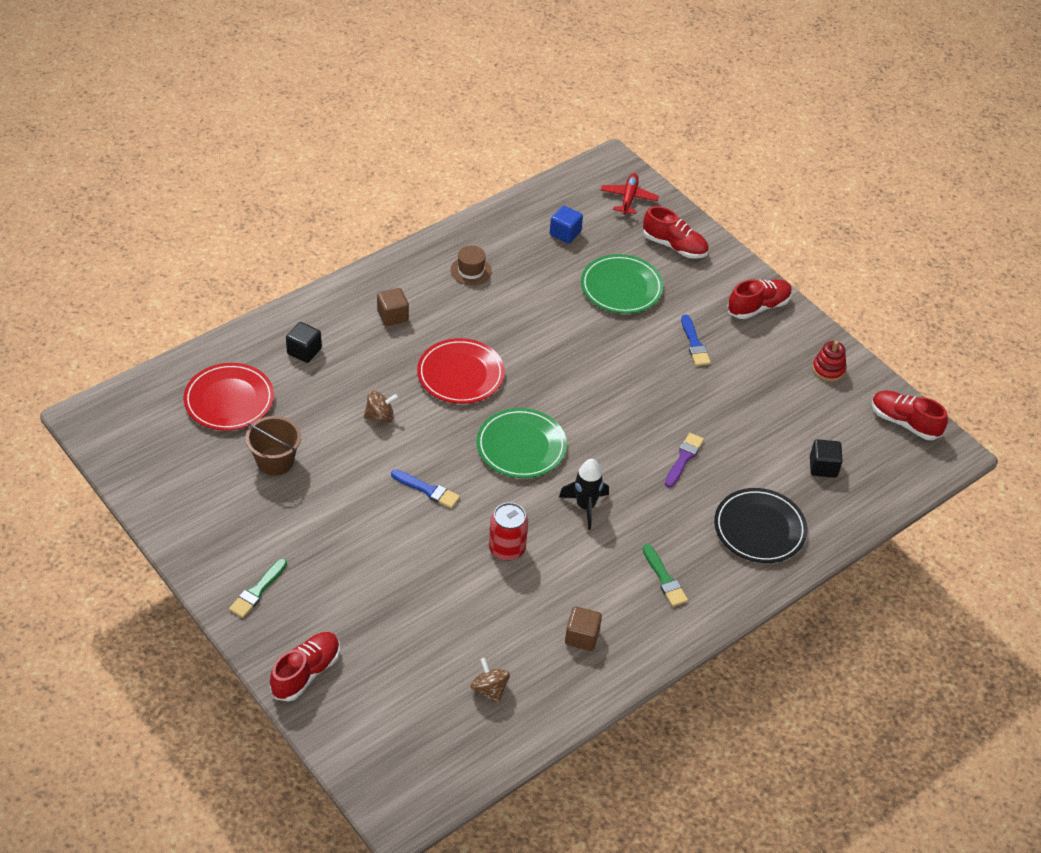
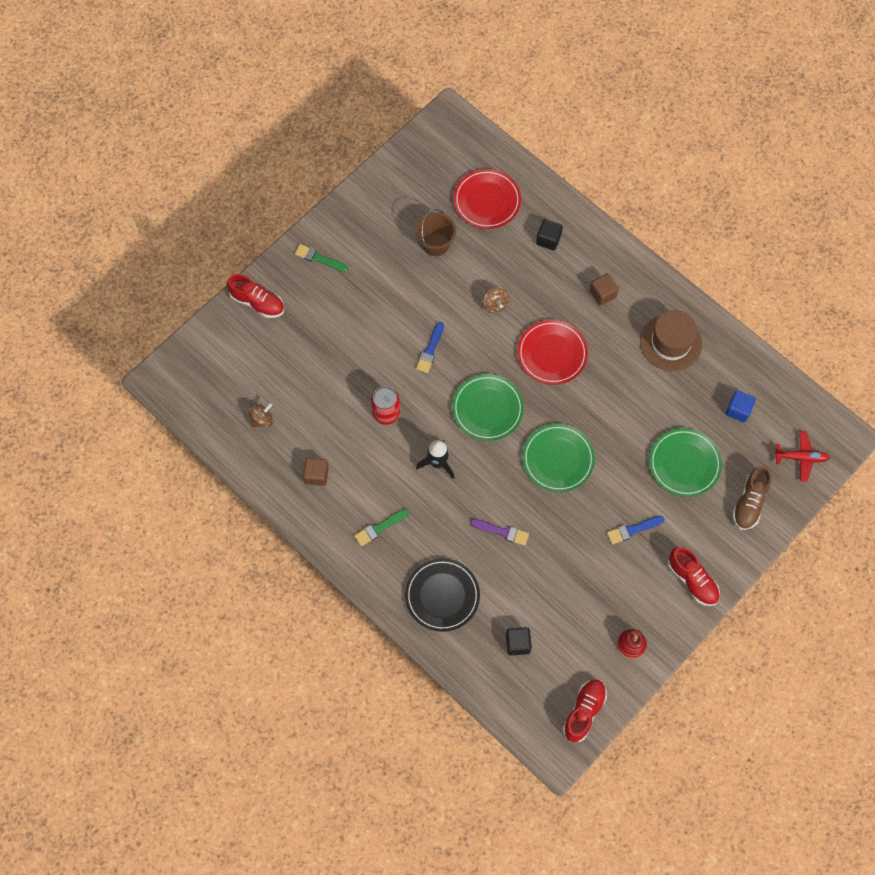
camera: 85 degrees right, 20 degrees up
brown hat [450,246,492,285] -> brown hat [640,310,702,371], size x1.78
red shoe [643,206,709,259] -> brown shoe [732,466,771,530]
none -> green plate [522,424,595,492]

